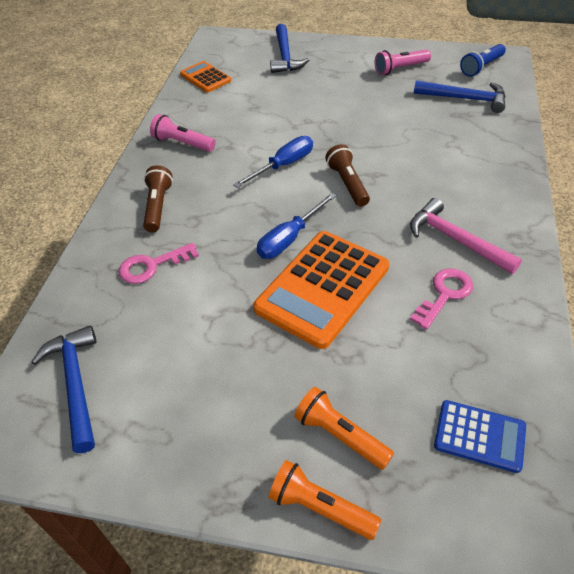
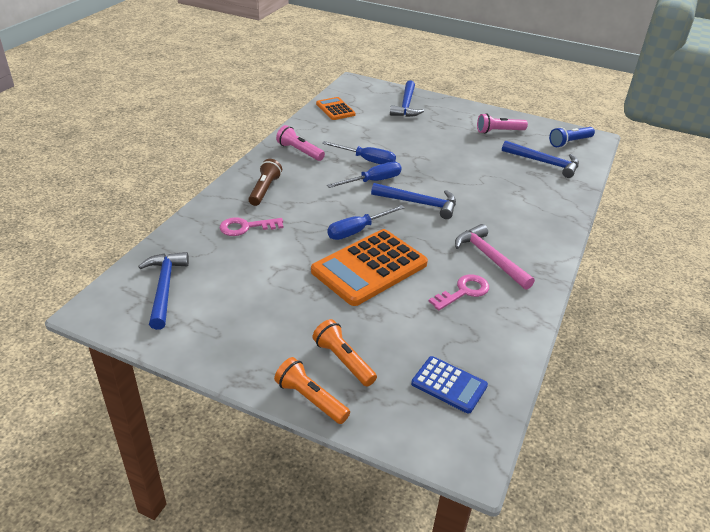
camera: 10 degrees right, 10 degrees down
brown flashlight [325,144,370,207] -> blue hammer [371,183,456,219]
none -> blue screwdriver [322,141,396,164]

